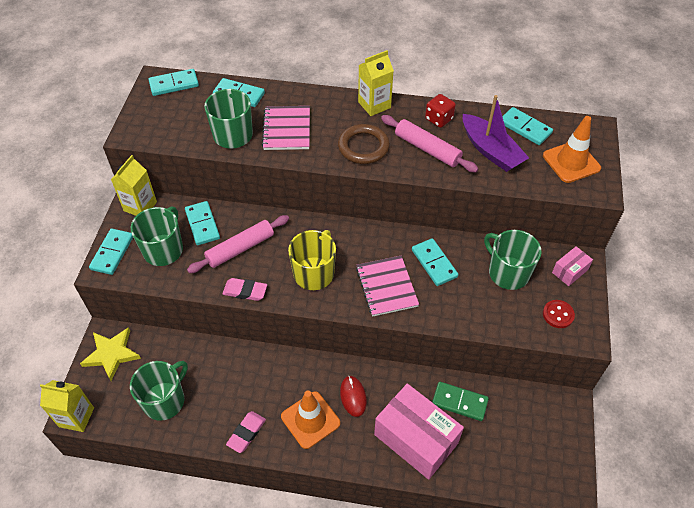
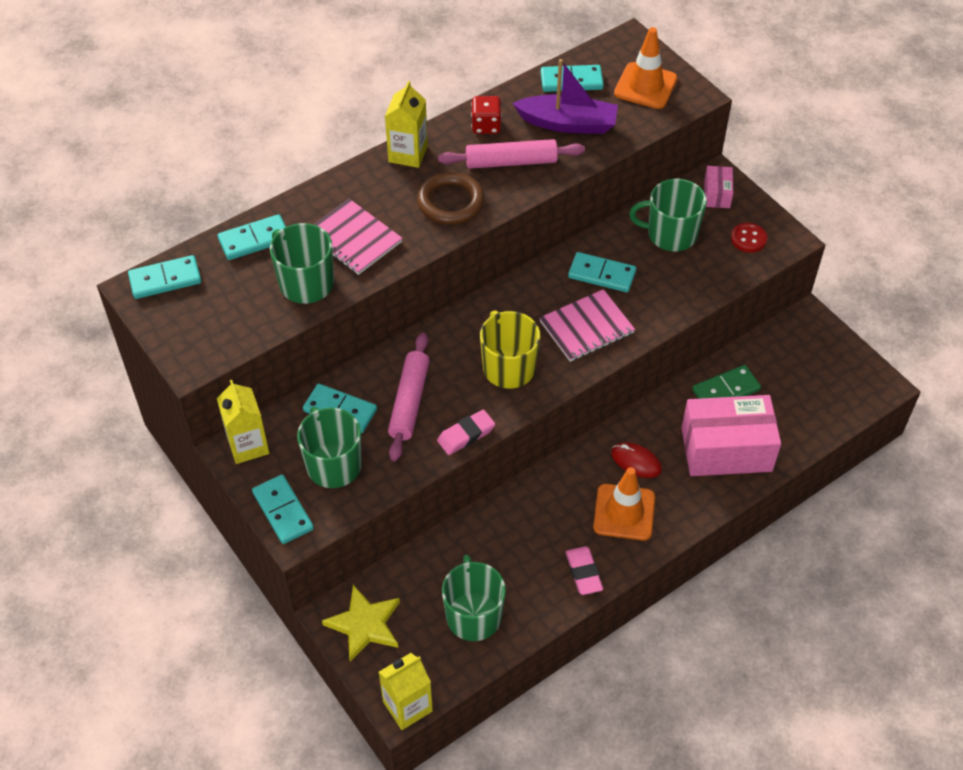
camera: 45 degrees left, 0 degrees up
turquoise domino [148,69,199,96] -> turquoise domino turned 45 degrees clockwise [128,255,202,299]
pink notebook [356,256,419,317] -> pink notebook turned 60 degrees counterclockwise [539,289,635,362]

